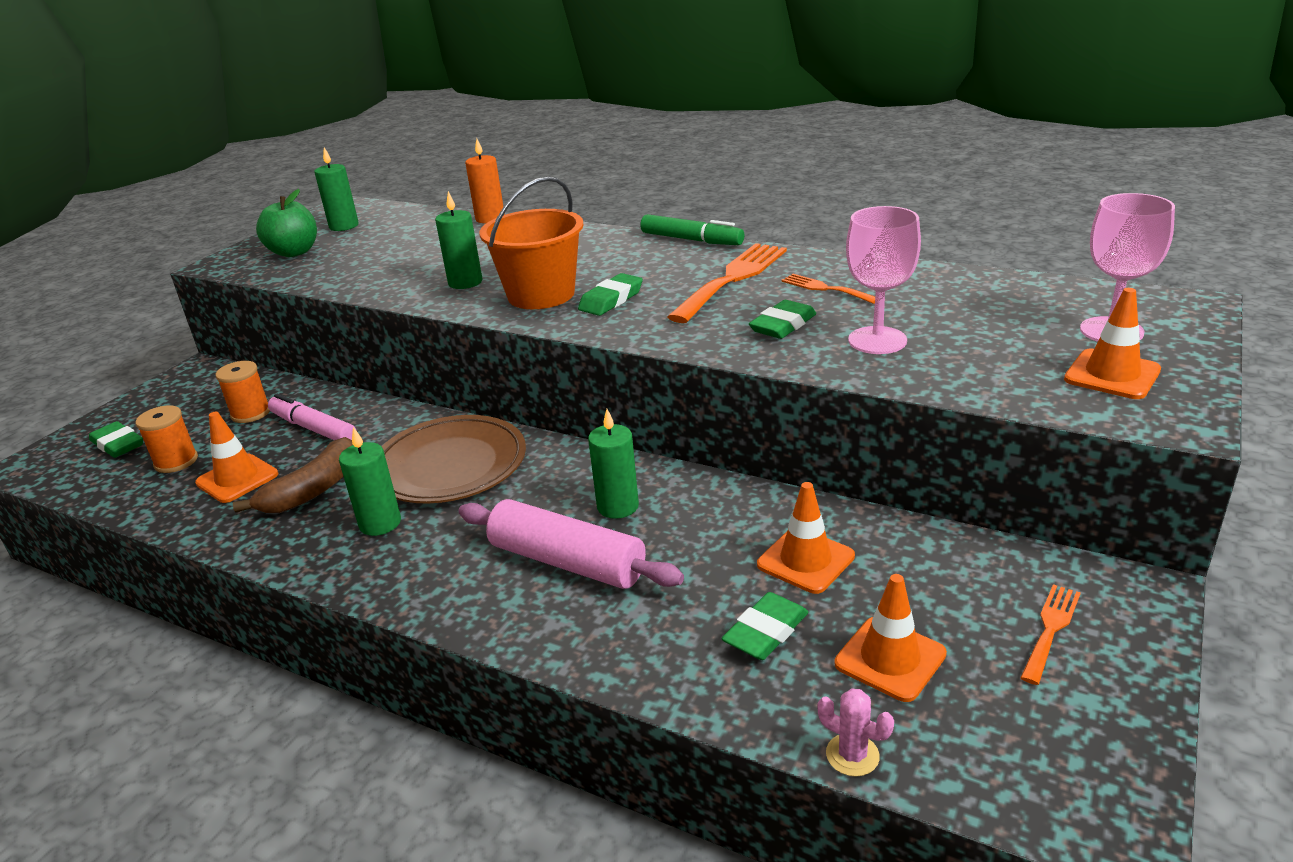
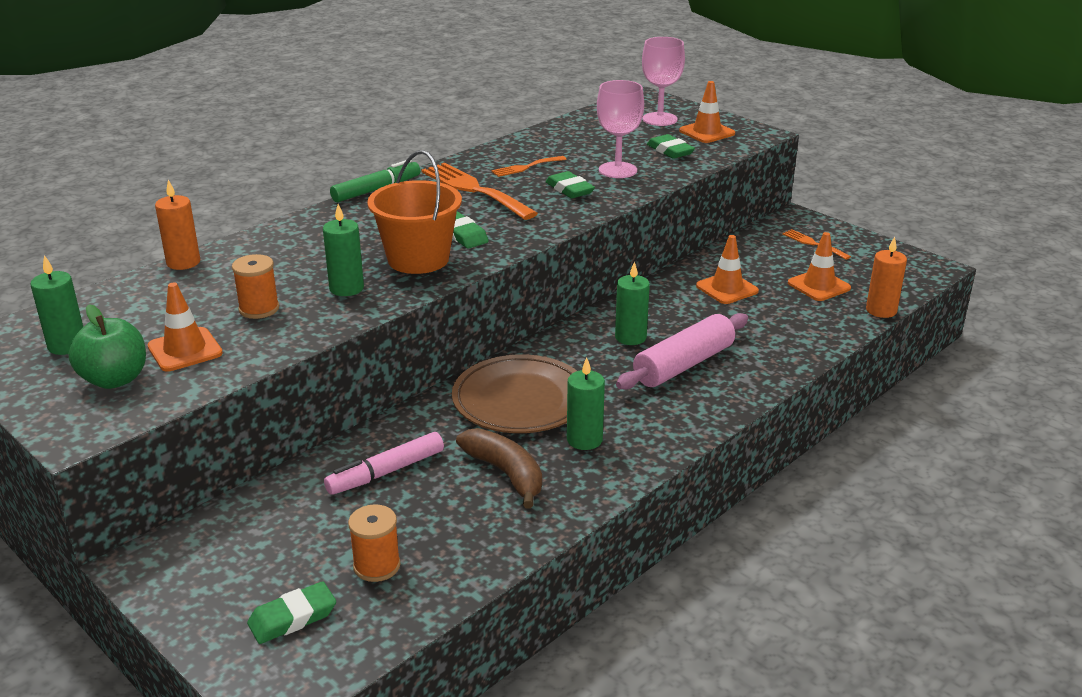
camera: 75 degrees left, 0 degrees up
orange traffic cone [195,412,278,503] -> orange traffic cone moved to [147,283,223,372]
orange spool [216,361,270,423] -> orange spool moved to [232,254,279,319]
green eraser [722,592,809,660] -> green eraser moved to [647,134,695,159]
pink cactus [817,688,894,777] -> orange candle [866,237,907,318]

